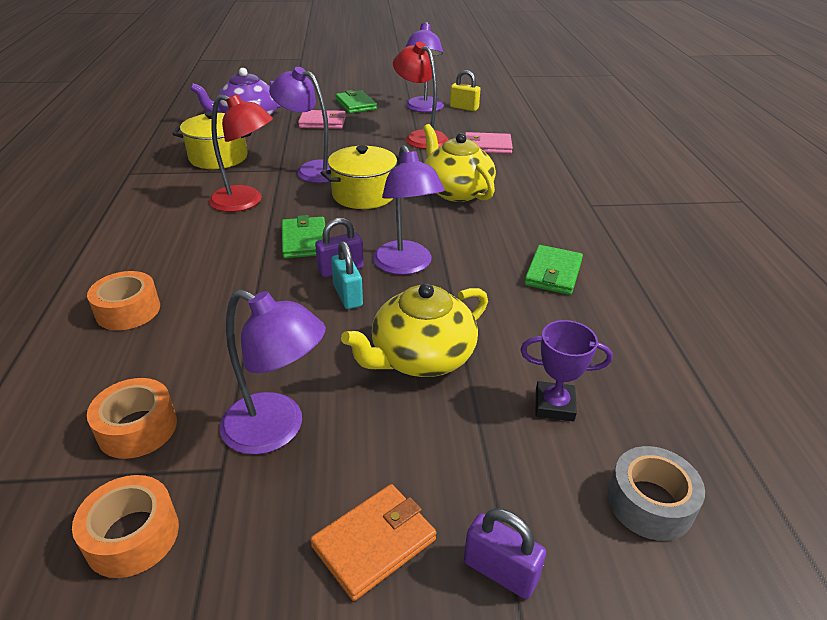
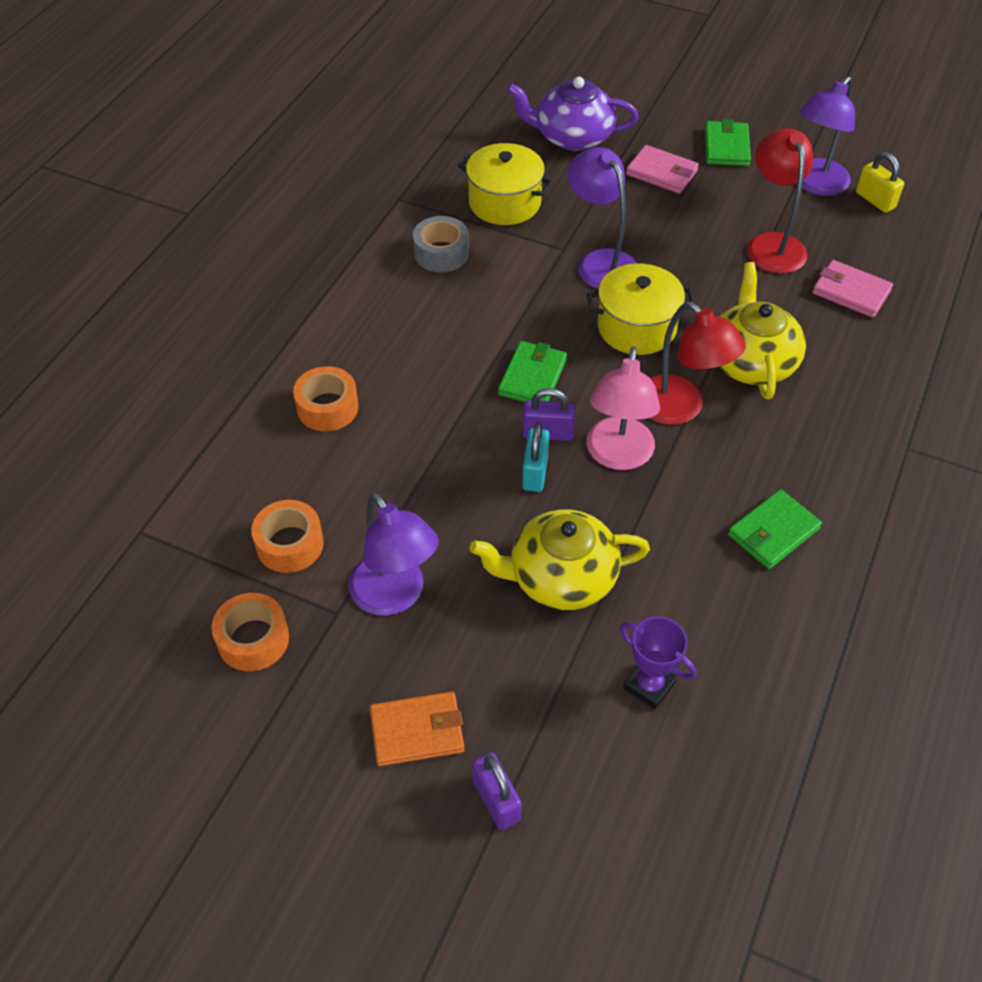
camera: 30 degrees right, 15 degrees up
red lamp [209,94,273,212] -> red lamp moved to [650,302,746,425]
purple lamp [373,145,445,275] -> pink lamp [586,347,660,470]
grey tape [608,446,705,541] -> grey tape moved to [413,216,469,272]

